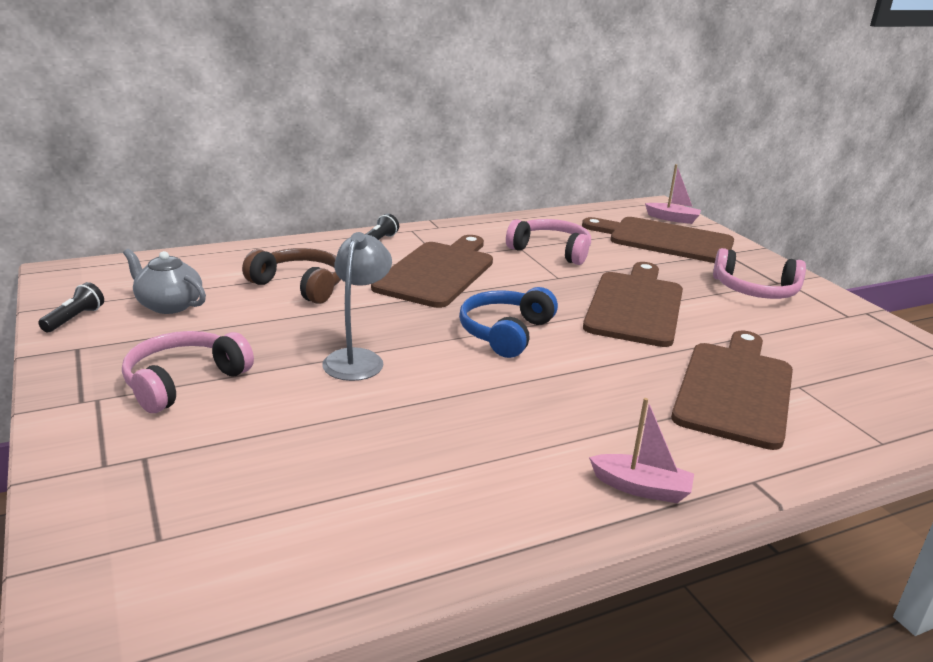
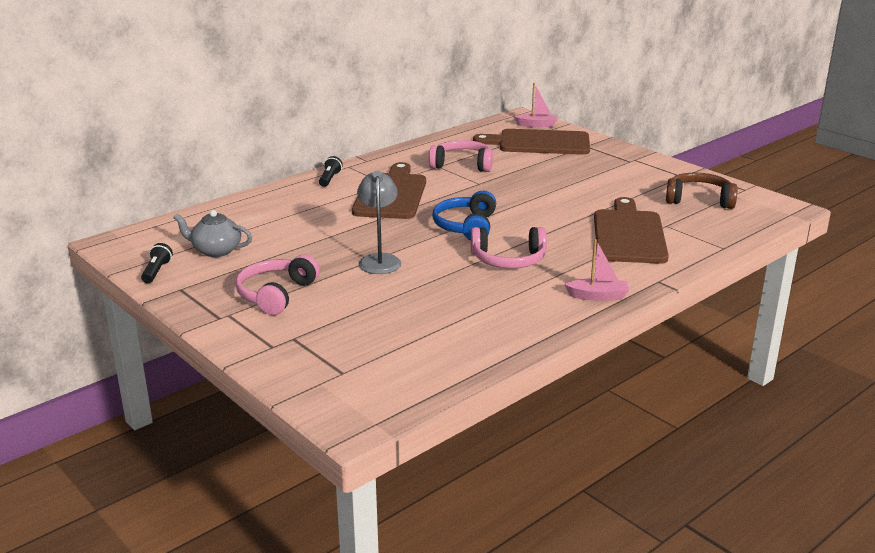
camera: 15 degrees left, 0 degrees up
brown headphones [242,248,341,304] -> brown headphones moved to [666,172,738,209]
brown cutting board [583,262,683,347] -> none
pink headphones [713,248,806,299] -> pink headphones moved to [471,227,547,268]

